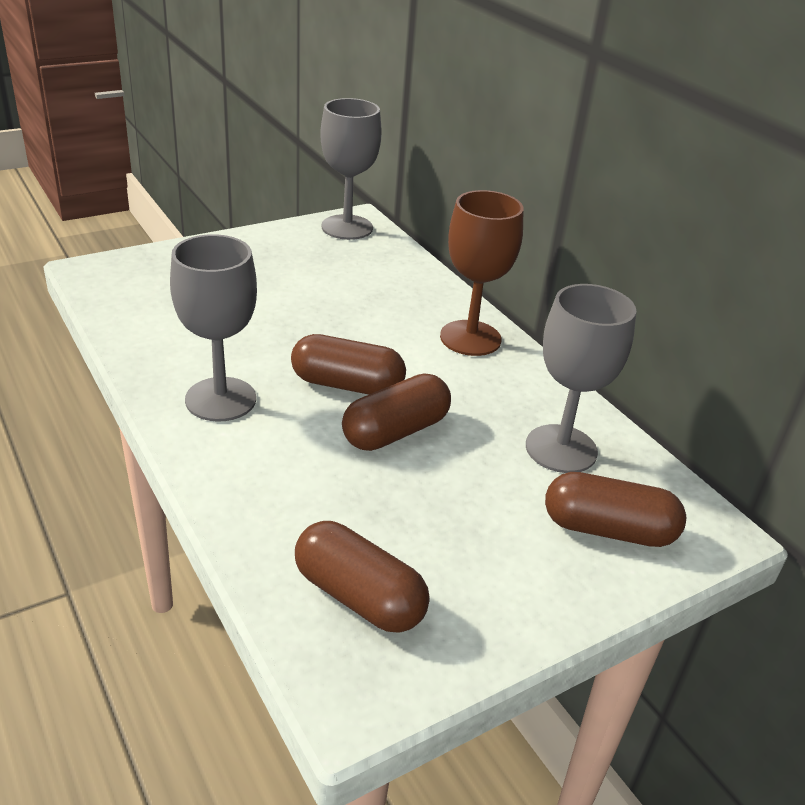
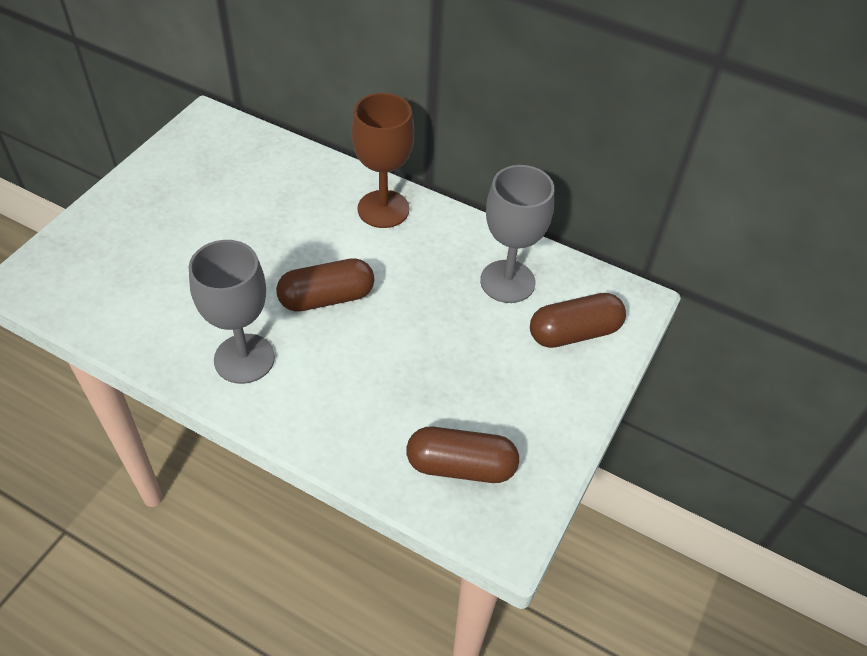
camera: 30 degrees left, 15 degrees up
grey goblet [320,98,382,240] -> none
brown capsule [342,373,451,451] -> none

